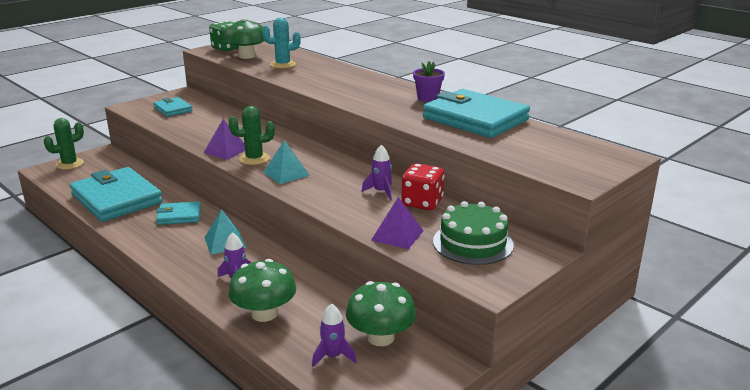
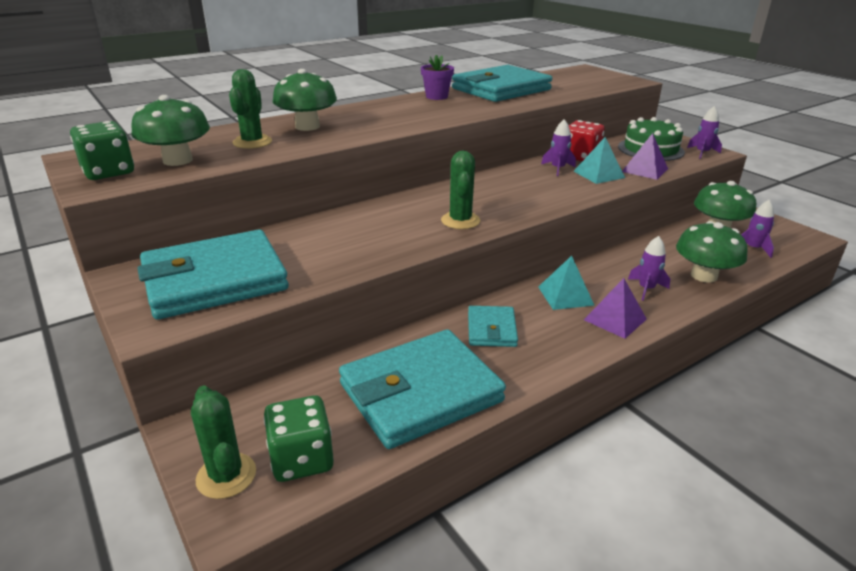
camera: 80 degrees left, 5 degrees up
turquoise wallet [153,97,193,117] -> turquoise wallet [137,229,289,319], size x2.02
purple pyramid [204,119,245,160] -> purple pyramid moved to [584,278,647,339]
turquoise cactus [262,18,301,68] -> green cactus [229,69,272,149]
turquoise pyramid [263,140,310,184] -> turquoise pyramid moved to [573,137,625,184]
none -> green dice [264,395,334,482]
none -> green mushroom [273,69,337,131]
none -> purple rocket [687,106,722,159]

